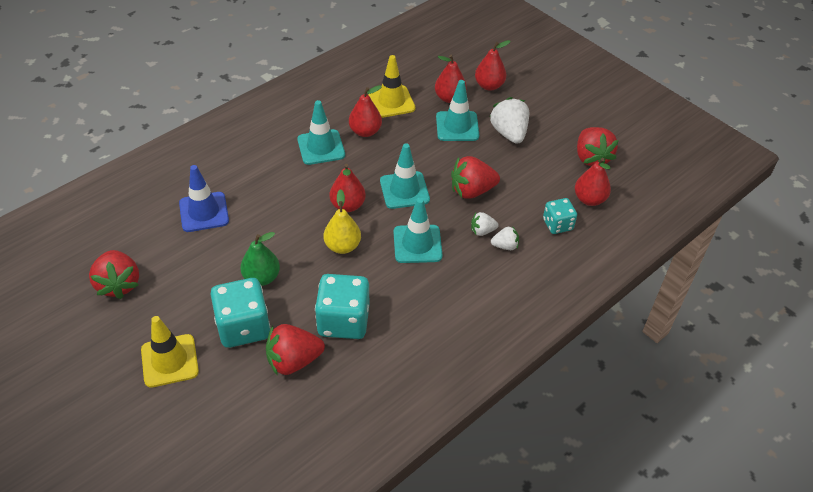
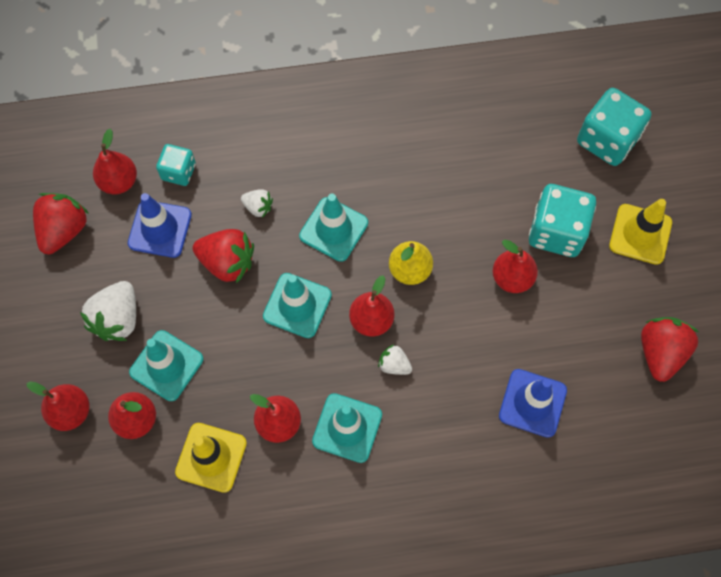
camera: 145 degrees left, 20 degrees up
green pear [240,232,280,286] -> red pear [493,240,538,293]
red strawberry [266,324,325,376] -> none
turquoise dice [315,274,369,339] -> turquoise dice moved to [577,88,651,166]
white strawberry [491,226,519,250] -> white strawberry moved to [378,345,412,375]
none -> blue traffic cone [128,193,192,258]

